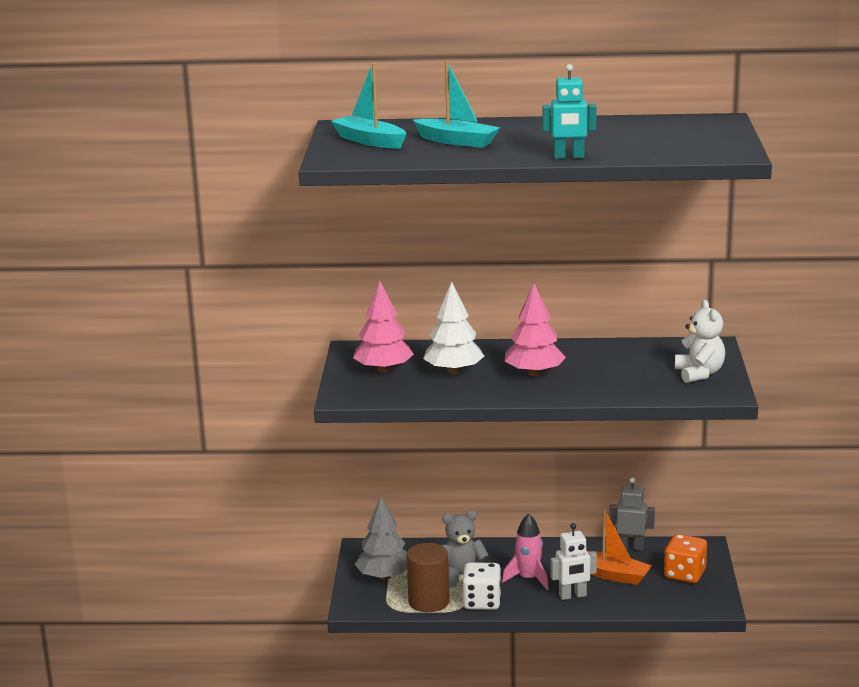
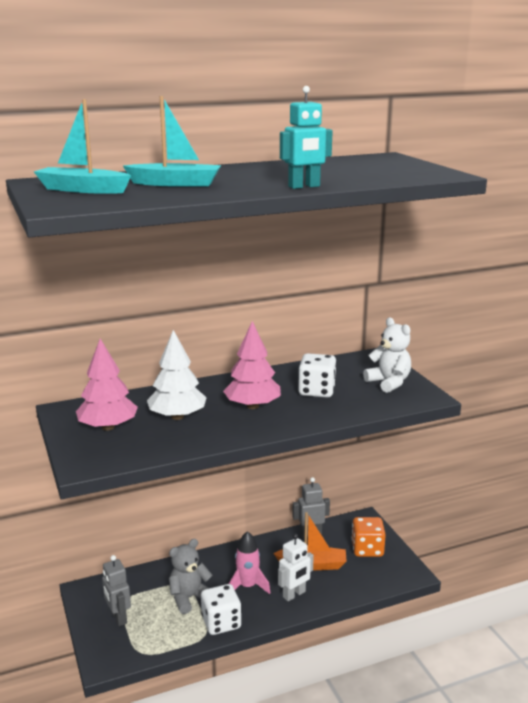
camera: 25 degrees left, 0 degrees up
grey tree [355,497,407,580] -> grey robot [102,555,131,626]
brown cylinder [407,543,450,612] -> none
none -> white dice [298,353,337,398]

